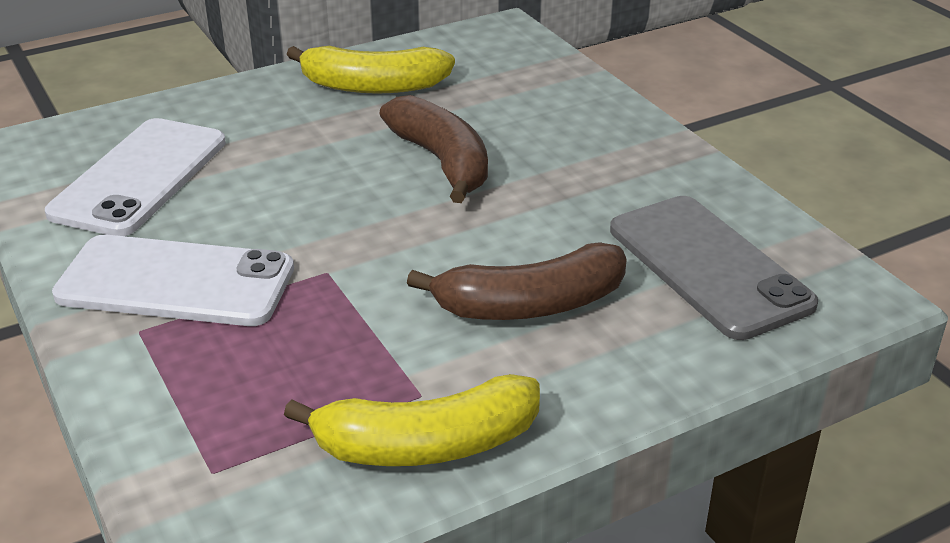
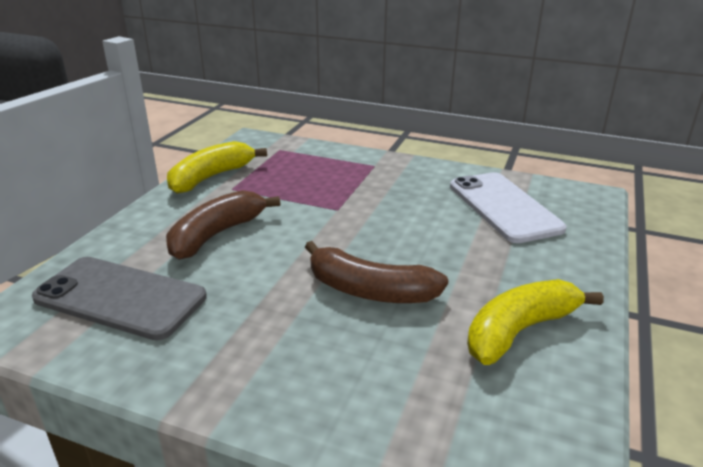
camera: 140 degrees right, 5 degrees down
white phone [52,235,294,326] -> none

